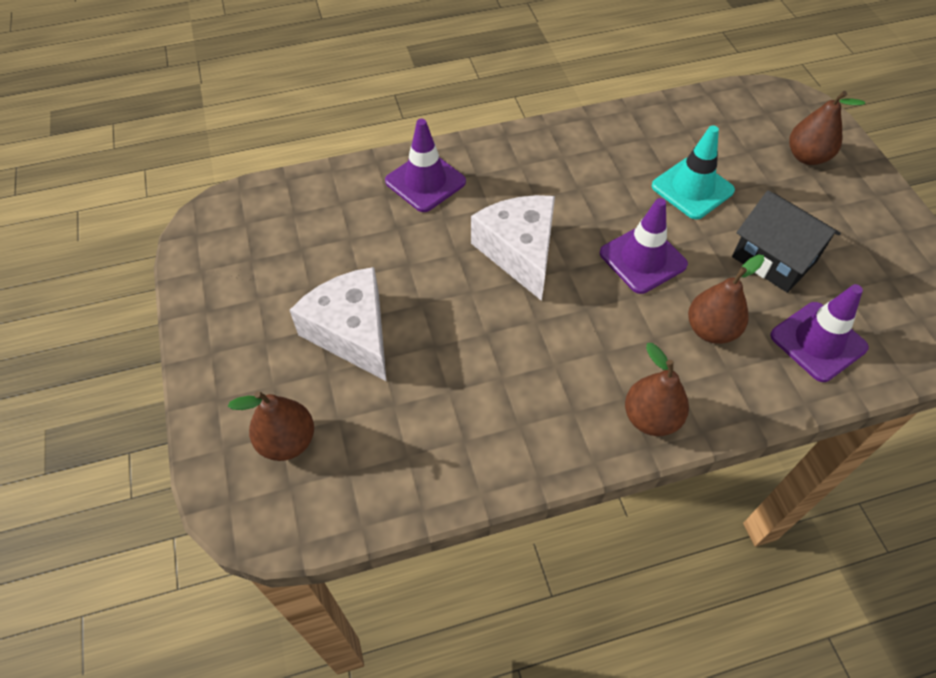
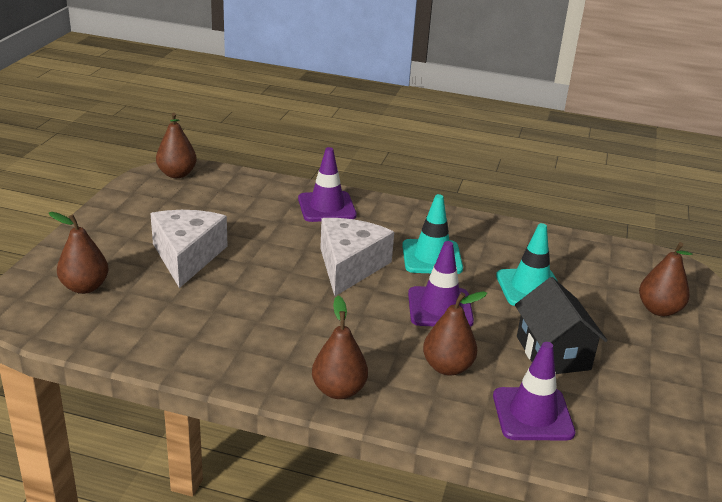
camera: 30 degrees right, 25 degrees down
none -> brown pear [156,113,197,178]
none -> turquoise traffic cone [402,194,463,274]

